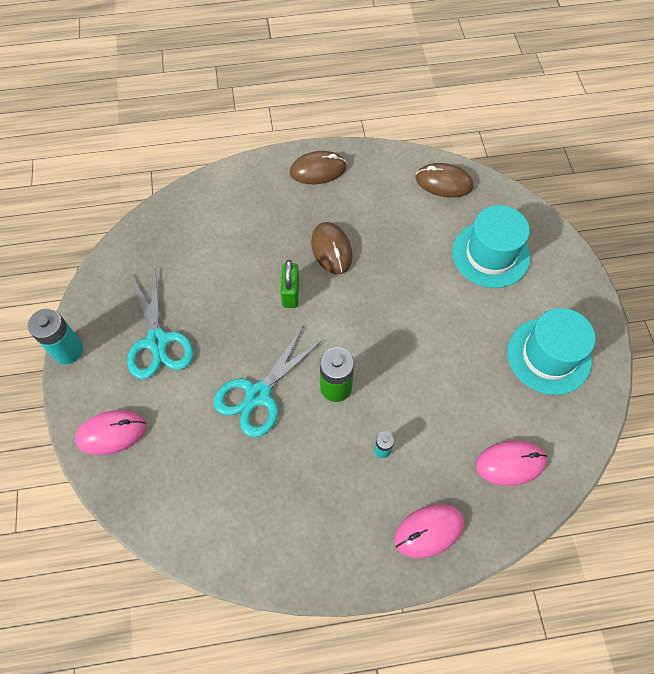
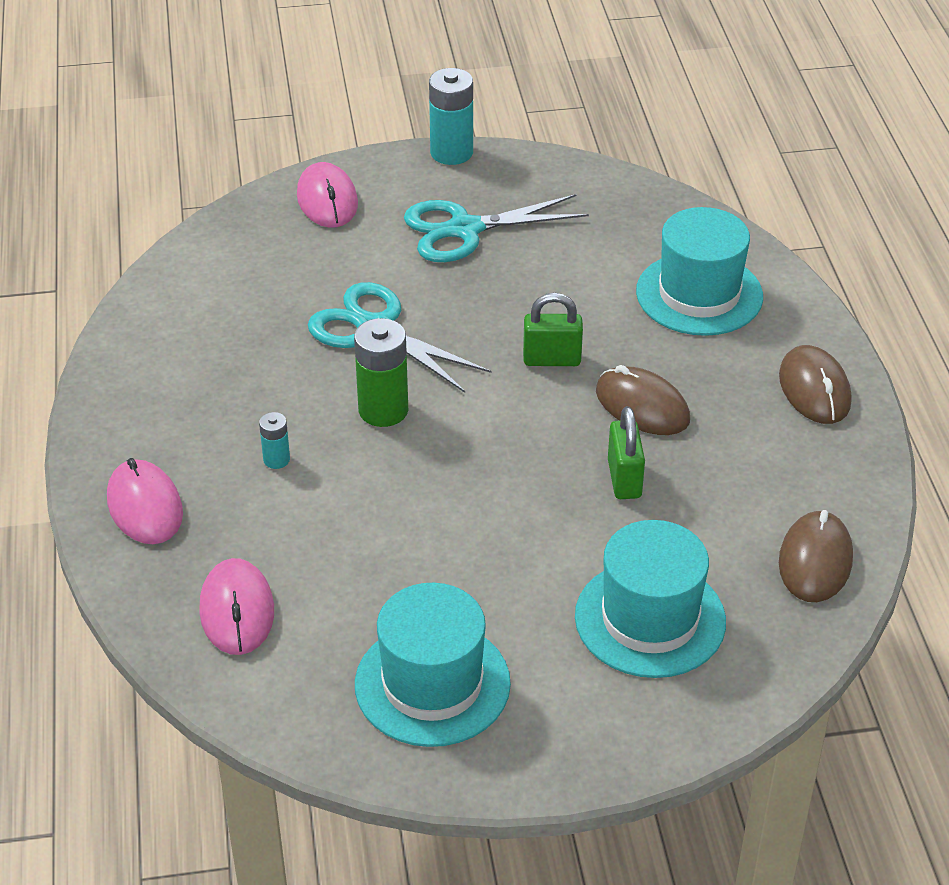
camera: 90 degrees right, 20 degrees down
brown mouse [311,222,353,274] -> brown mouse turned 60 degrees clockwise [596,365,690,435]
none -> green padlock [608,406,645,499]
none -> turquoise hat [636,207,763,336]

